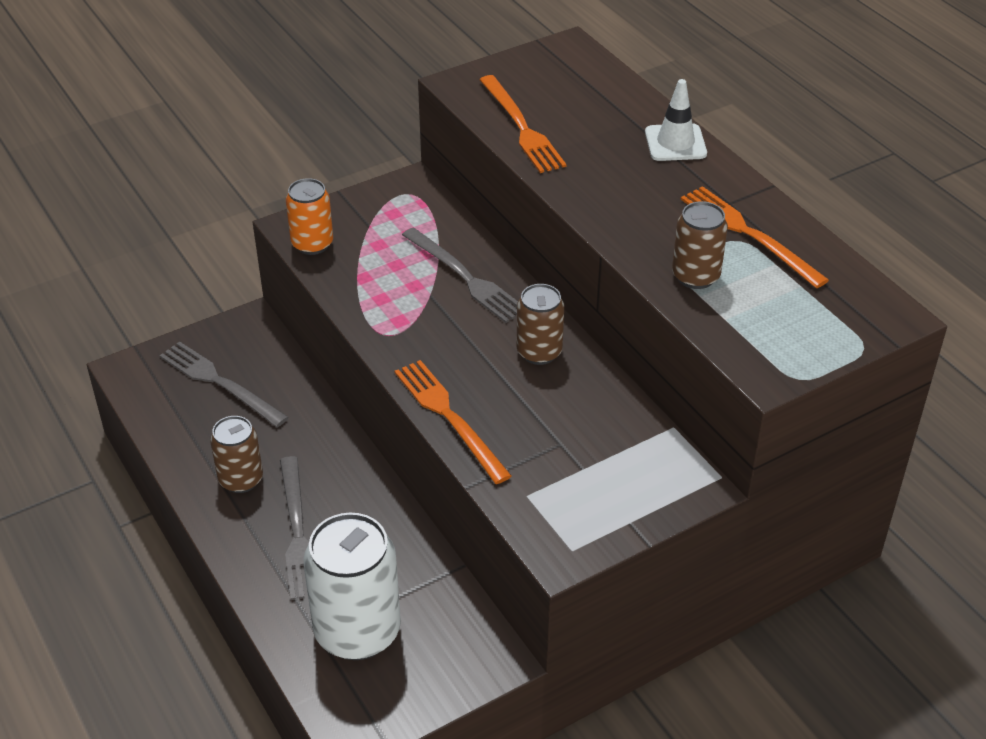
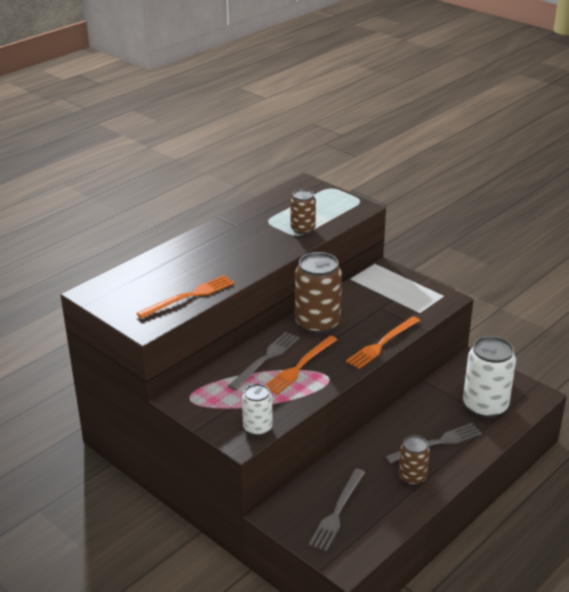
camera: 105 degrees left, 10 degrees down
orange can [286,178,333,255] -> white can [242,384,273,436]
brown can [517,284,564,365] -> brown can [295,252,342,334], size x1.76
white traffic cone [645,79,707,161] -> none
orange fork [681,186,829,288] -> orange fork moved to [265,336,337,395]

